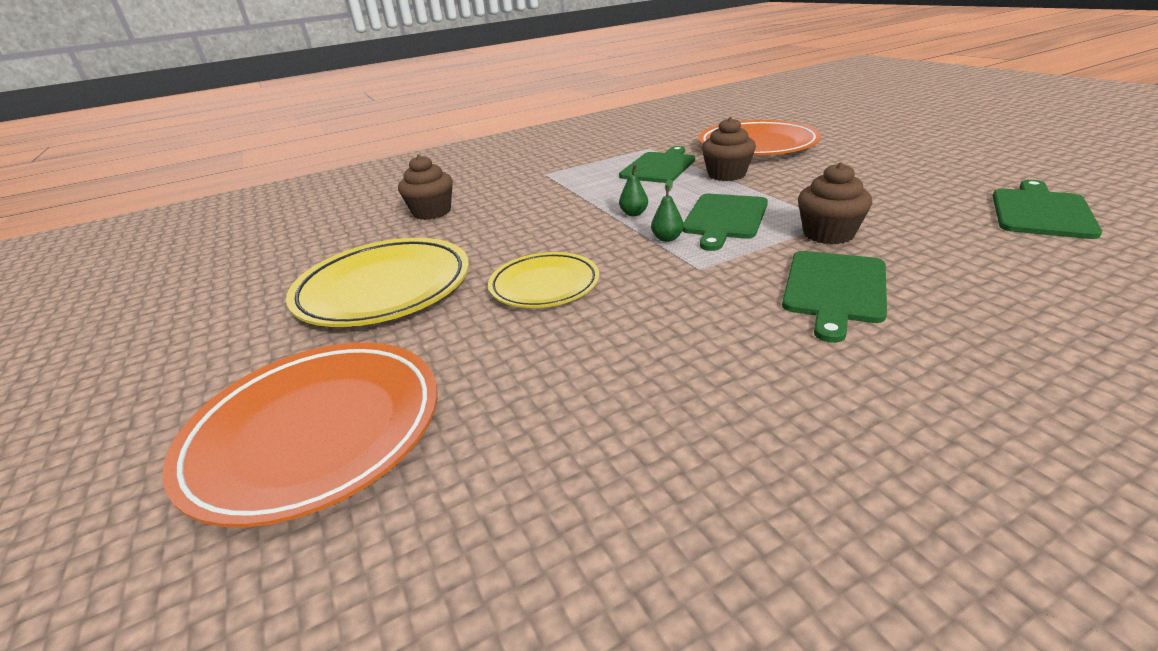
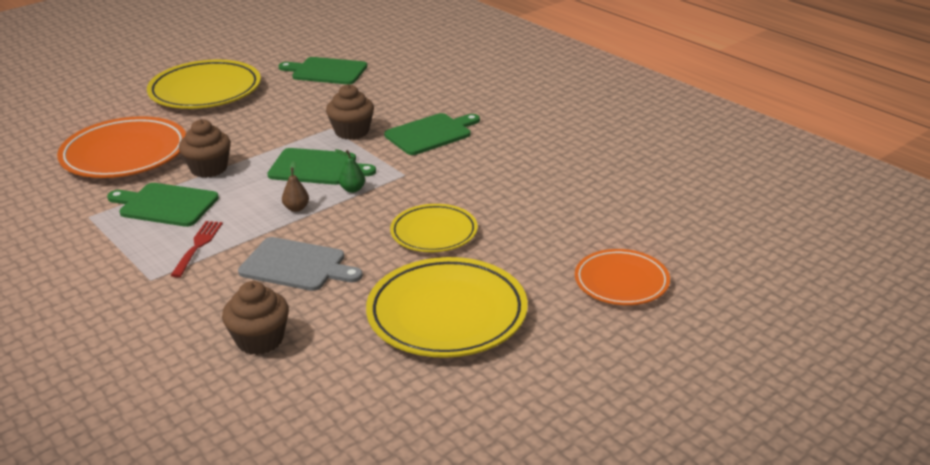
camera: 105 degrees left, 0 degrees up
orange plate [162,342,438,528] -> orange plate [575,249,670,305], size x0.61
green pear [619,164,649,216] -> brown pear [282,161,309,212]
green cutting board [782,251,887,343] -> green cutting board turned 45 degrees counterclockwise [384,113,480,155]
none -> yellow plate [147,60,261,109]
none -> red fork [170,221,223,277]
none -> grey cutting board [238,237,363,291]

